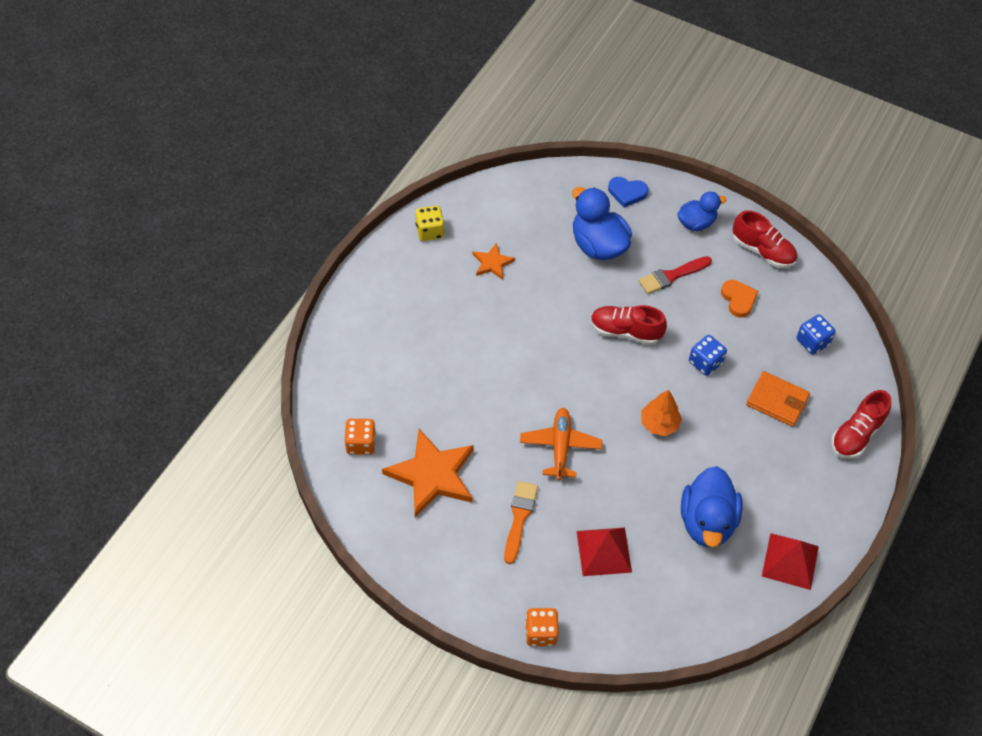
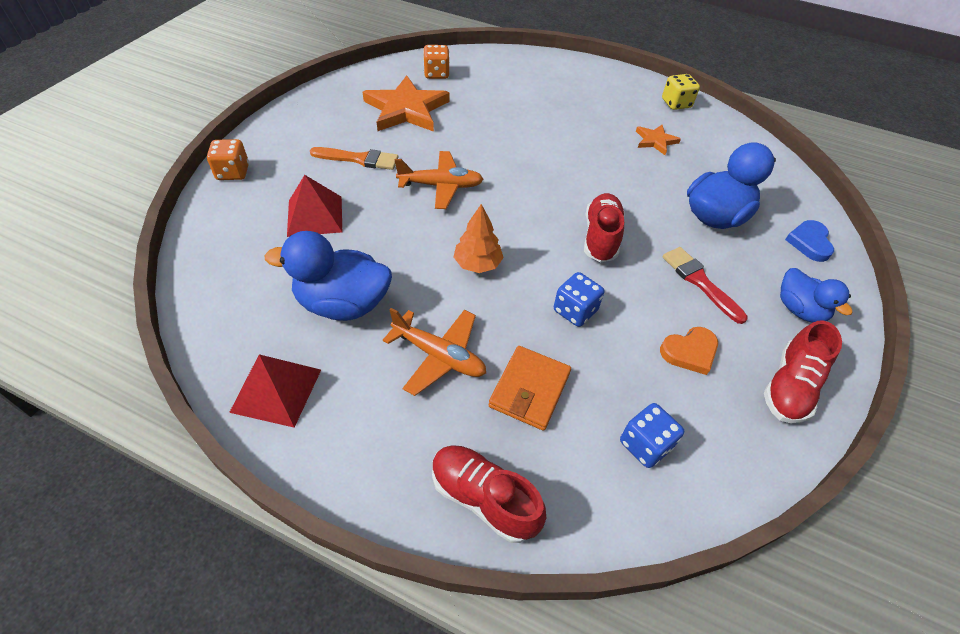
camera: 85 degrees right, 5 degrees down
none -> orange plane [383,308,486,396]

